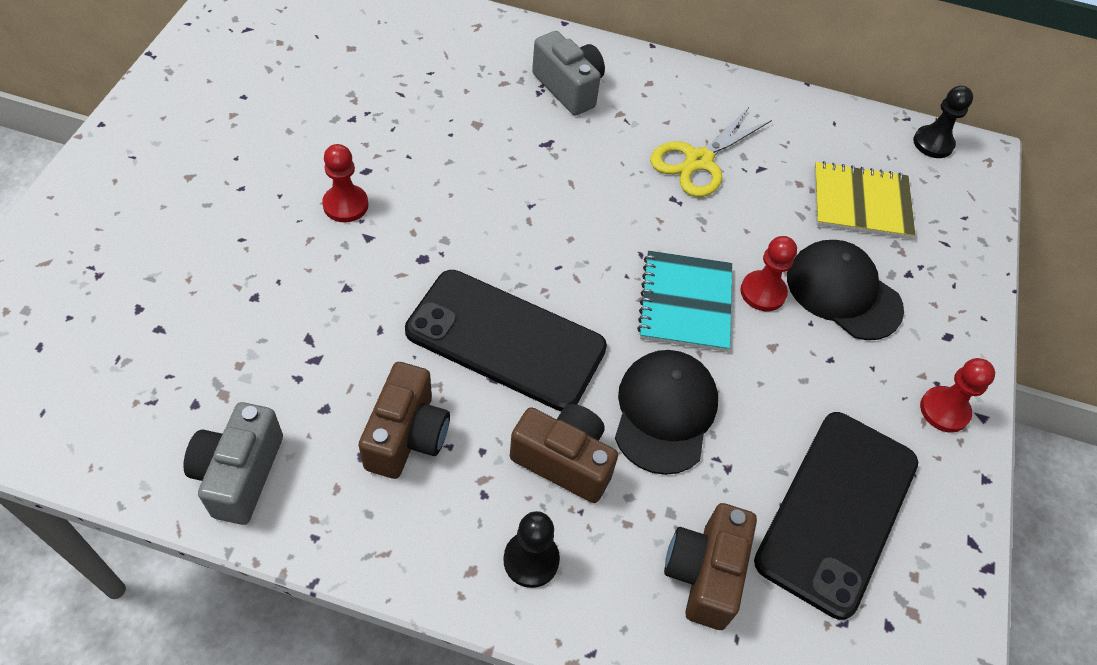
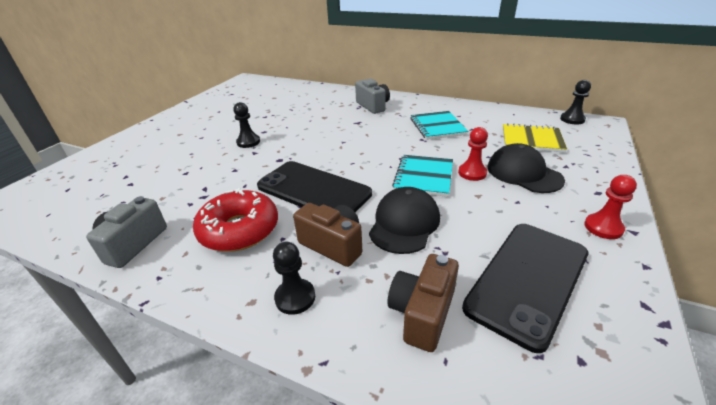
camera: 15 degrees right, 20 degrees down
red pawn [322,144,369,222] -> black pawn [233,102,260,148]
brown camera [358,362,450,479] -> red donut [193,188,278,252]
yellow scissors [650,106,772,197] -> turquoise notebook [410,111,468,140]

